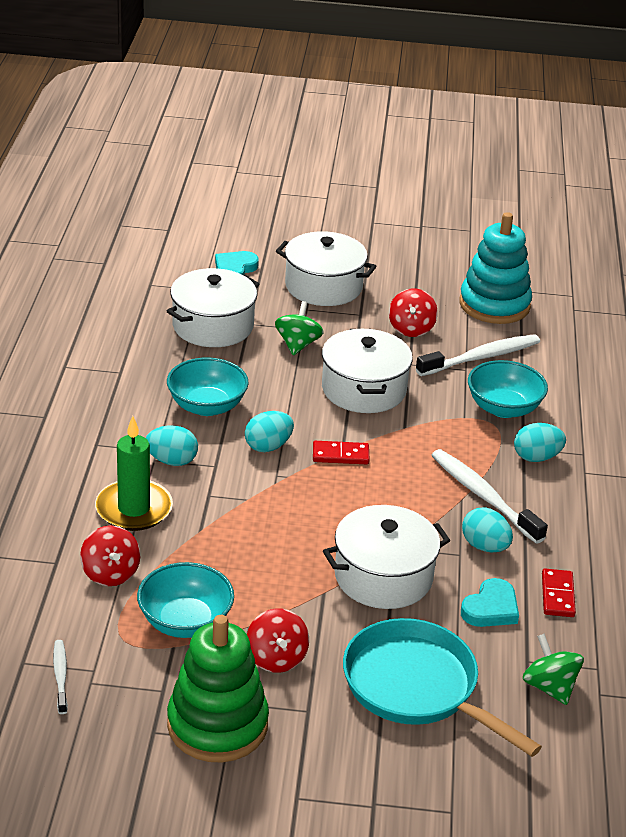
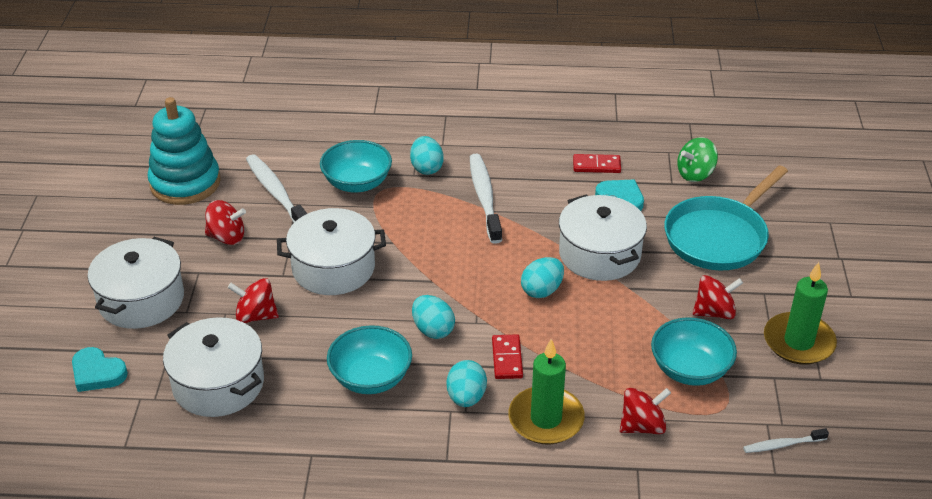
camera: 90 degrees left, 5 degrees up
green stacking toy [167,615,269,762] -> green candle [764,262,837,365]
green spinning top [275,301,324,355] -> red spinning top [227,278,279,323]
red domino [313,441,370,464] -> red domino moved to [492,334,523,379]
white toothbrush [431,449,548,544] -> white toothbrush turned 120 degrees clockwise [470,154,502,244]
turquoise egg [462,507,513,552] -> turquoise egg moved to [521,257,564,298]

